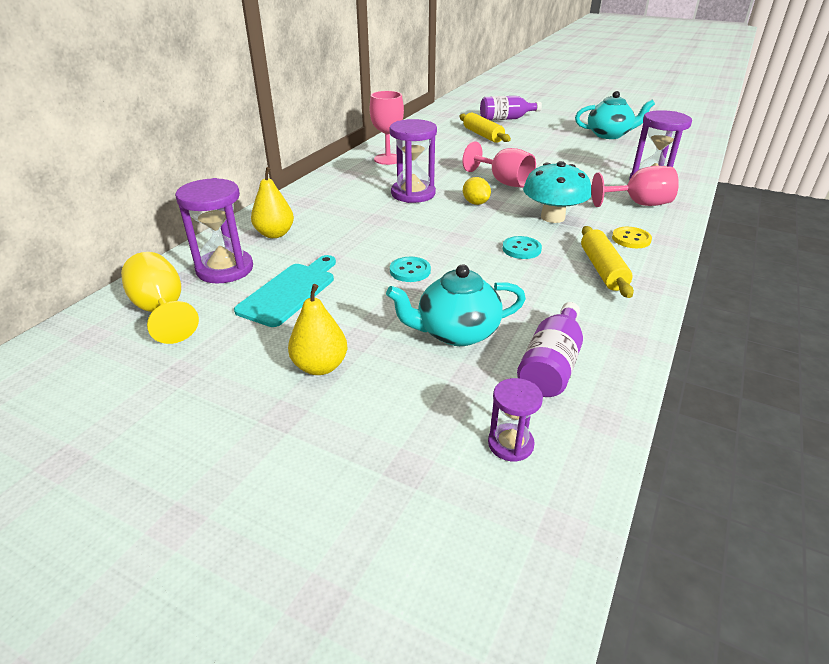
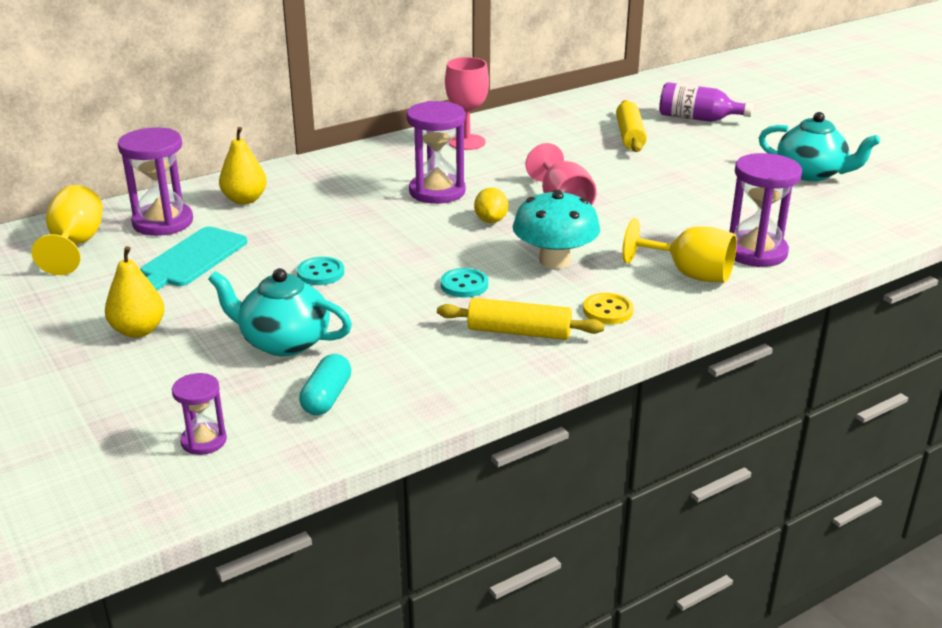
camera: 30 degrees right, 5 degrees down
turquoise cutting board [234,255,336,327] -> turquoise cutting board turned 150 degrees clockwise [140,226,247,291]
purple bottle [517,302,583,397] -> turquoise capsule [299,354,351,415]
yellow rolling pin [581,226,634,298] -> yellow rolling pin turned 75 degrees clockwise [437,298,604,340]
pink goblet [591,166,679,207] -> yellow goblet [622,218,737,283]

